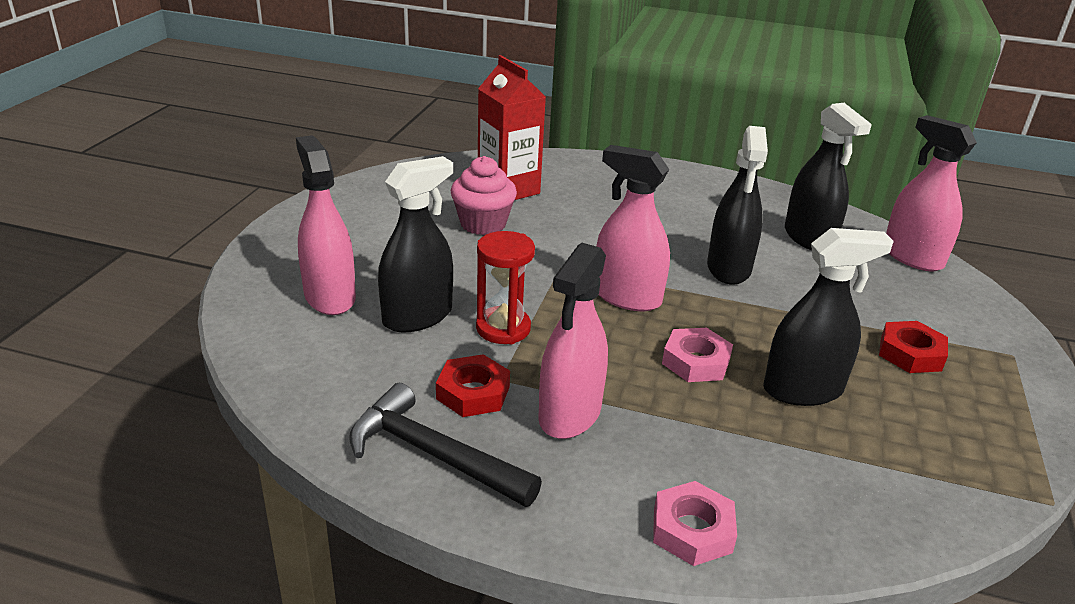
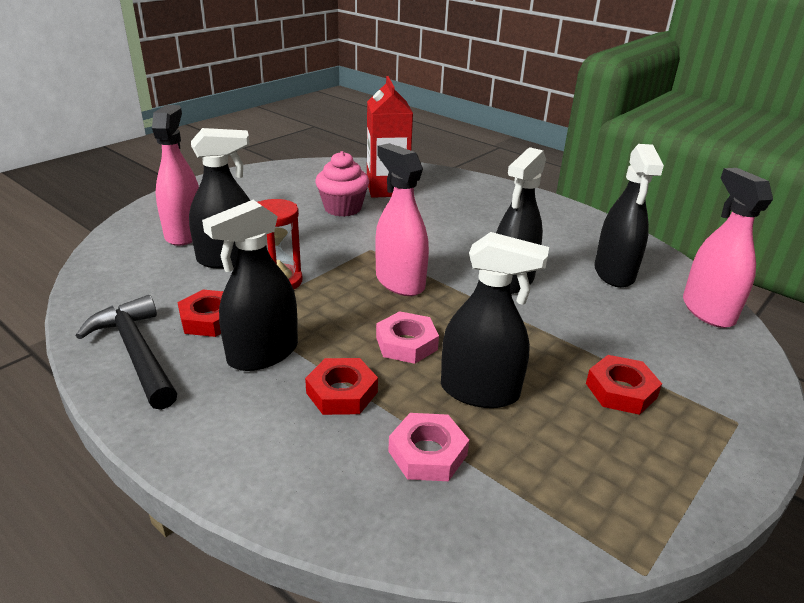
camera: 25 degrees right, 0 degrees up
pink spray bottle [538,243,608,439] -> black spray bottle [202,200,298,371]
pink nut [653,481,737,566] -> pink nut moved to [388,413,469,481]
none -> red nut [305,358,378,415]

